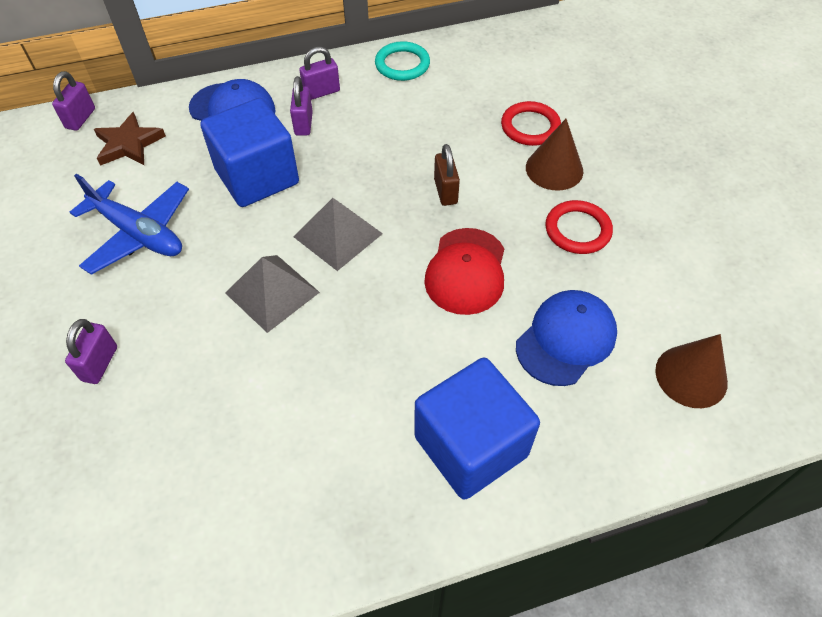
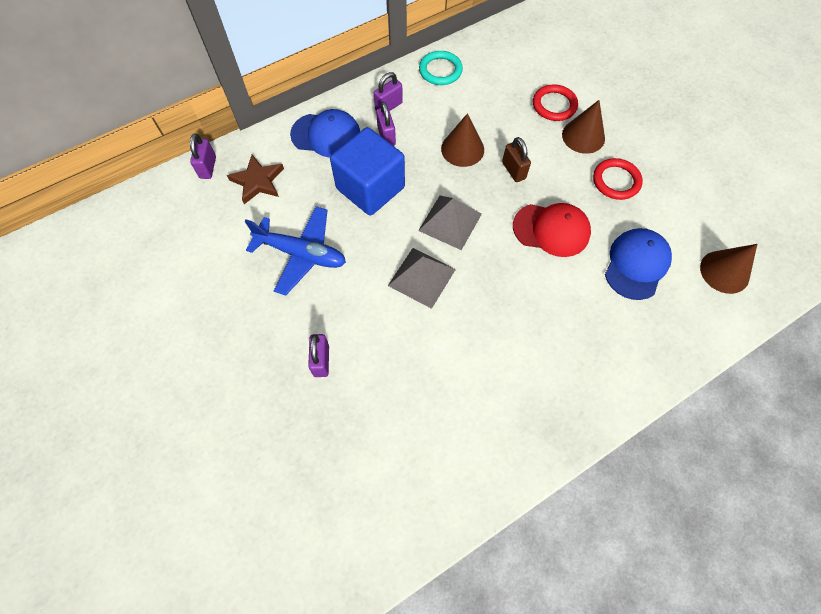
camera: 15 degrees left, 10 degrees up
blue cube [415,358,540,500] -> none
red cap [424,228,505,315] -> red cap turned 75 degrees counterclockwise [513,203,591,257]
none -> brown cone [441,113,484,167]

